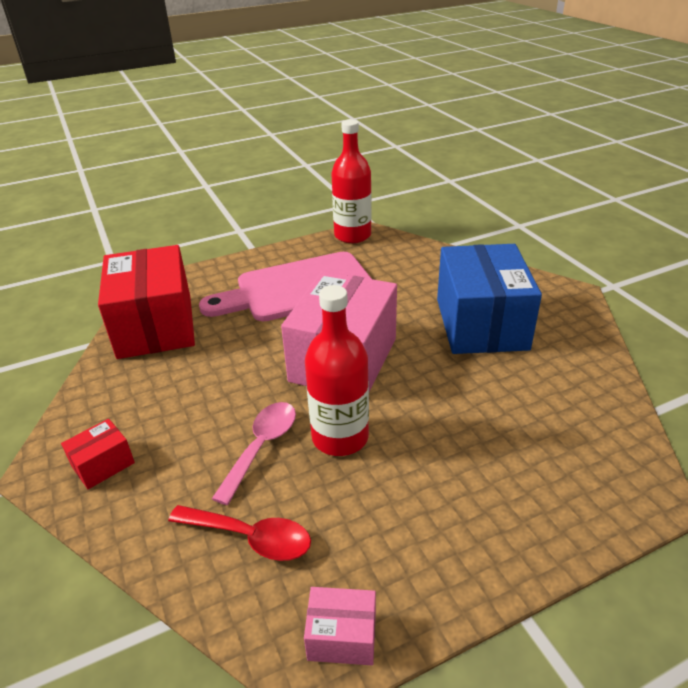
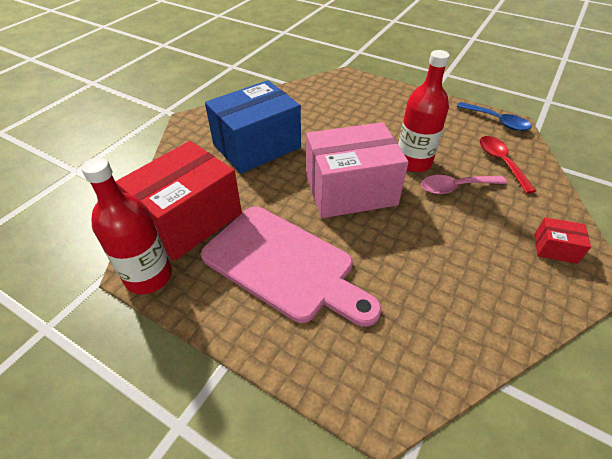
camera: 125 degrees left, 10 degrees up
red box [98,245,195,359] -> red box moved to [115,141,242,261]
pink box [304,587,376,665] -> blue spoon [456,102,532,131]

